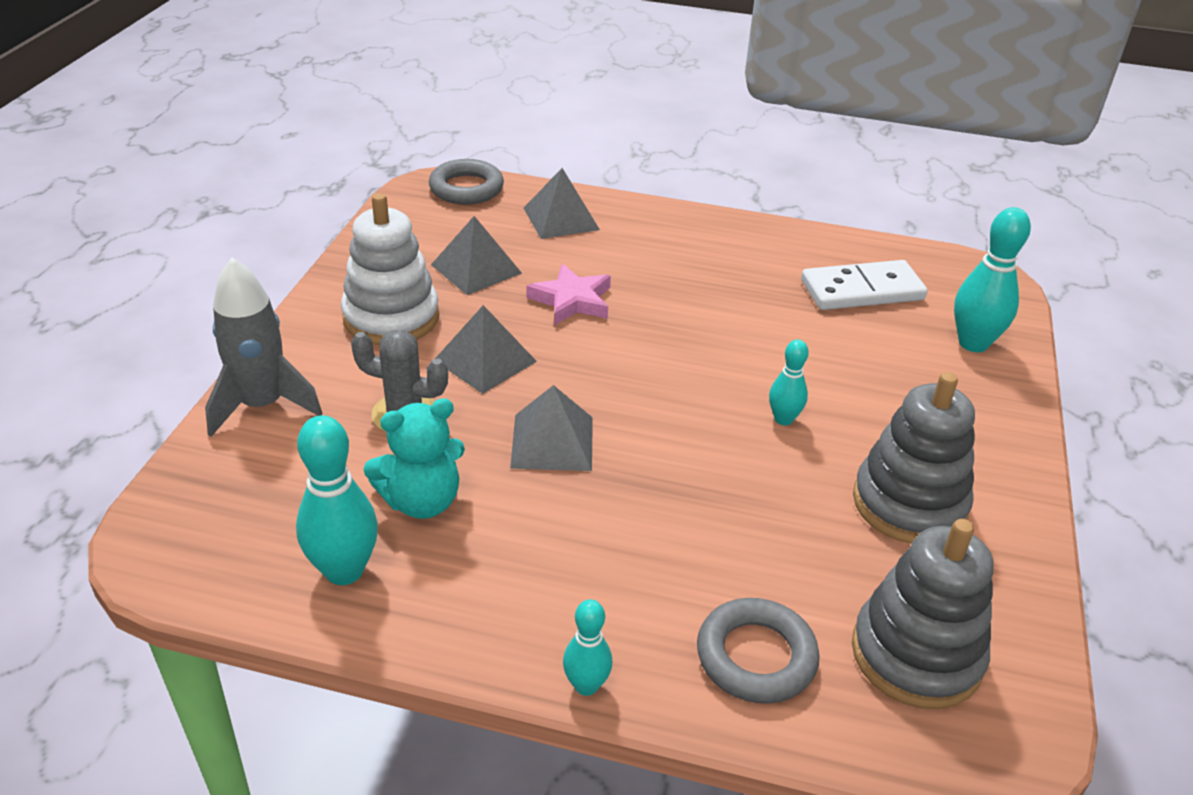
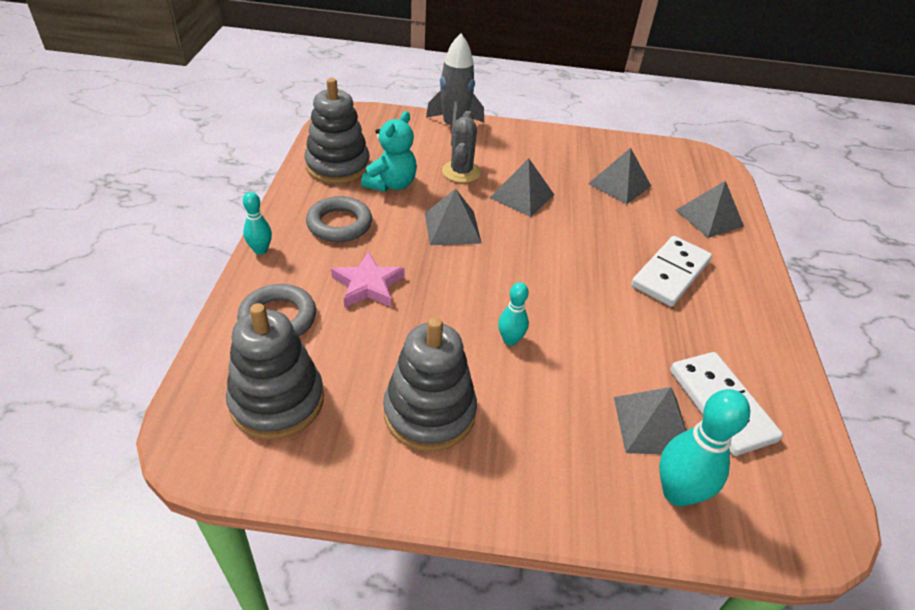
camera: 80 degrees right, 5 degrees up
turquoise bowling pin [296,415,378,585] -> grey stacking toy [304,78,370,184]
white stacking toy [341,193,439,345] -> none
turquoise teddy bear [363,398,465,519] -> turquoise teddy bear turned 120 degrees counterclockwise [361,111,417,192]
grey ring [429,159,504,205] -> grey ring moved to [306,196,372,242]
pink star [527,264,611,325] -> pink star moved to [331,251,404,308]
none -> grey pyramid [614,387,686,454]
none -> white domino [631,236,712,307]

